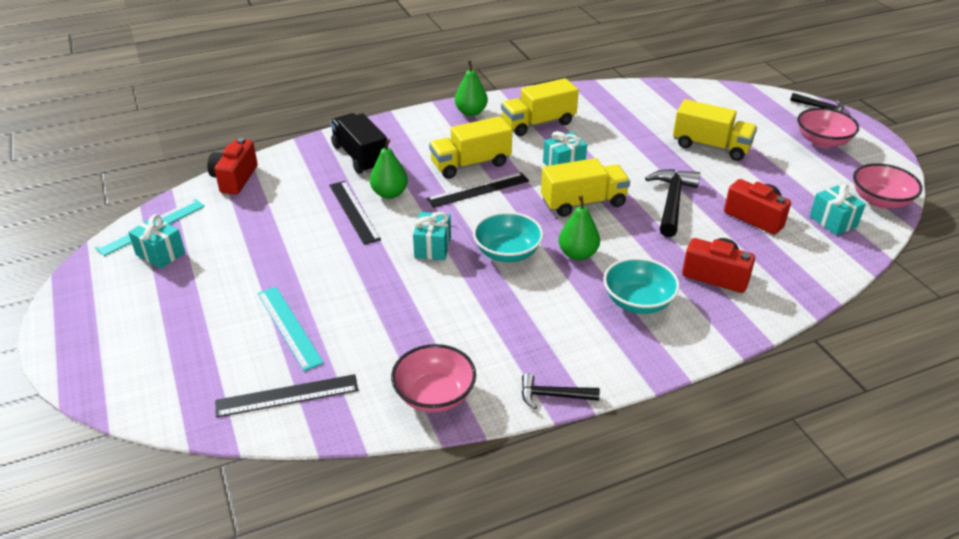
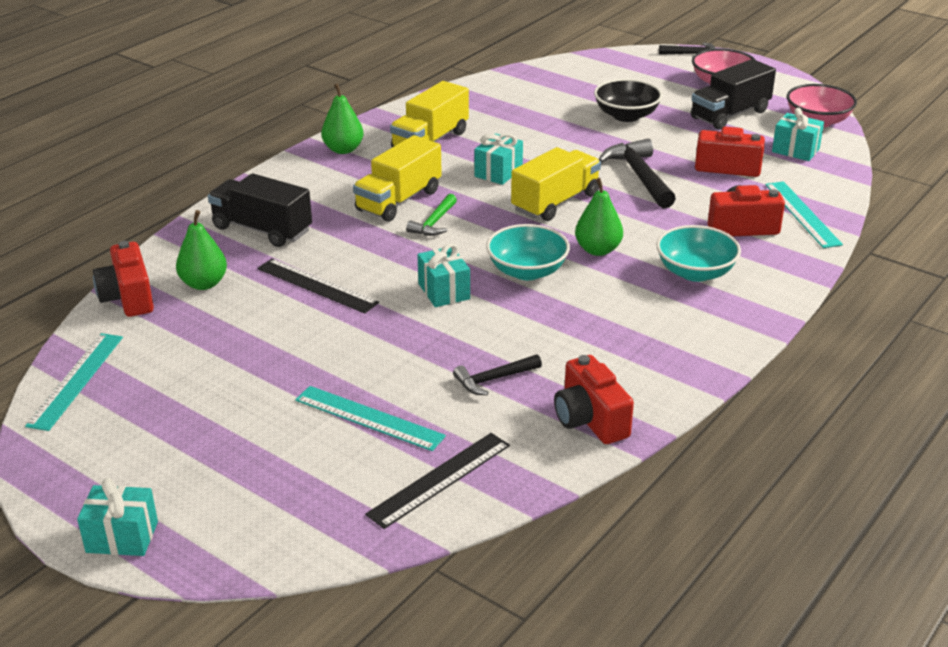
camera: 30 degrees left, 5 degrees down
turquoise gift [128,214,185,269] -> turquoise gift moved to [77,478,158,556]
green pear [370,139,408,199] -> green pear moved to [176,210,227,290]
pink bowl [391,344,476,413] -> red camera [554,355,634,444]
black ruler [427,172,529,208] -> green hammer [406,194,457,236]
black hammer [522,373,600,409] -> black hammer moved to [453,354,542,395]
yellow truck [673,99,757,161] -> black bowl [594,79,663,122]
none -> black truck [691,59,776,130]
none -> turquoise ruler [765,181,843,248]

